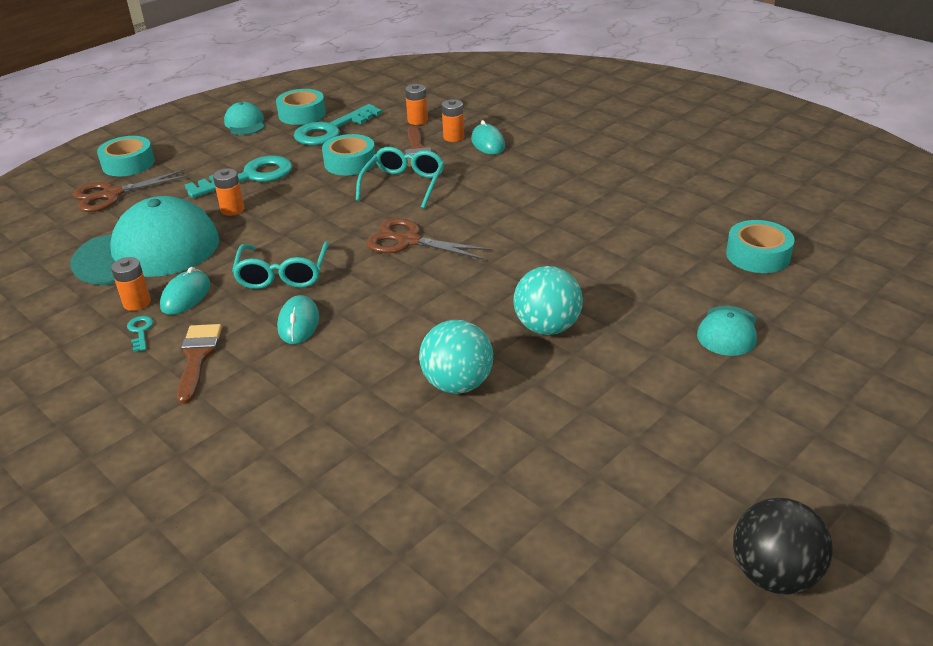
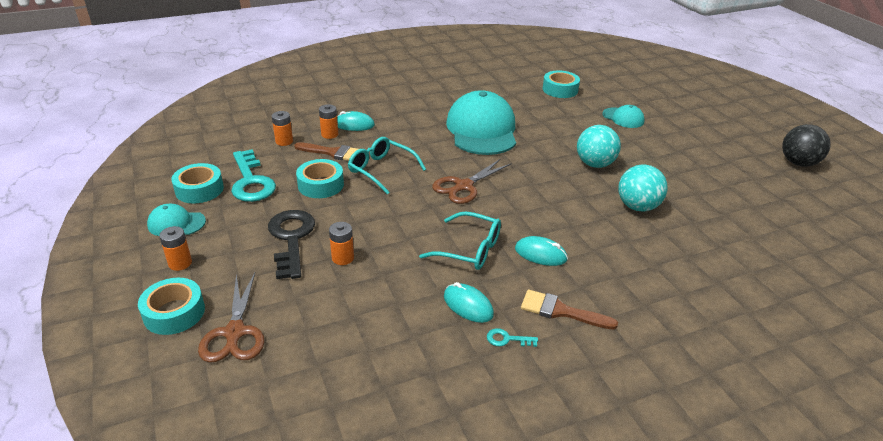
camera: 70 degrees left, 0 degrees up
turquoise cap [70,196,219,285] -> turquoise cap moved to [446,90,516,155]
orange battery [111,257,151,311] -> orange battery moved to [159,226,192,271]
turquoise key [185,156,292,198] -> black key [268,210,315,279]

